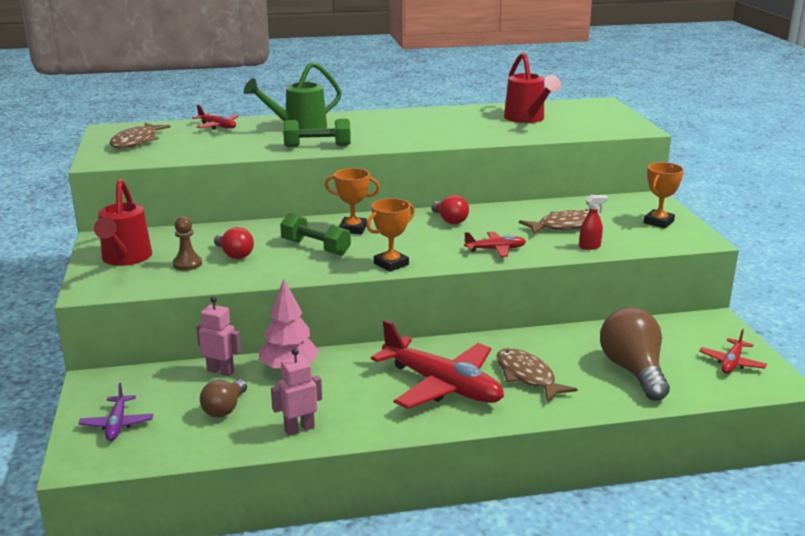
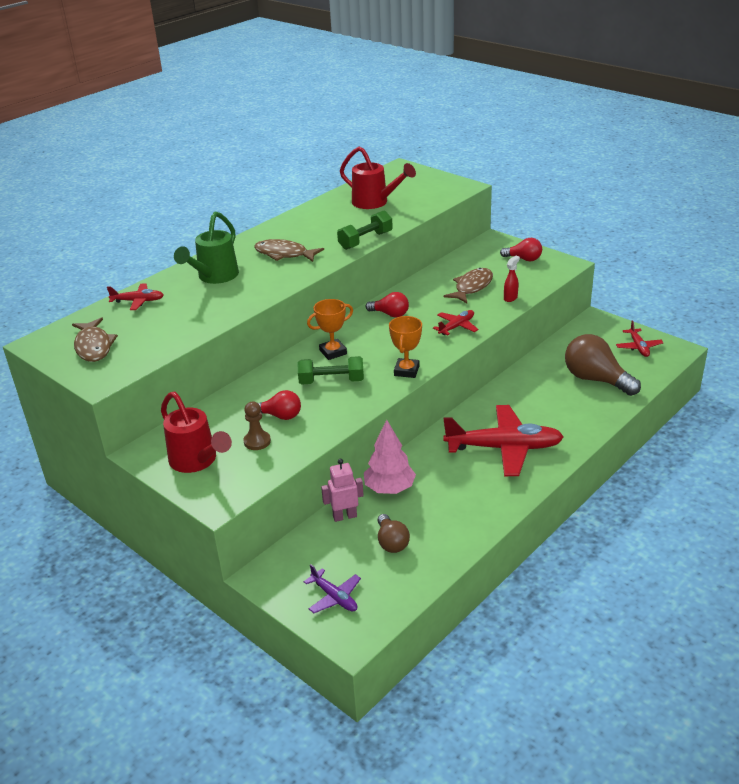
camera: 35 degrees left, 10 degrees up
pink robot [271,348,322,436] -> none
green dumbbell [283,119,351,147] -> green dumbbell moved to [337,210,393,250]
brown fish [496,348,578,402] -> brown fish moved to [254,239,324,262]
orange trophy [644,162,684,228] -> red light bulb [500,238,542,261]

